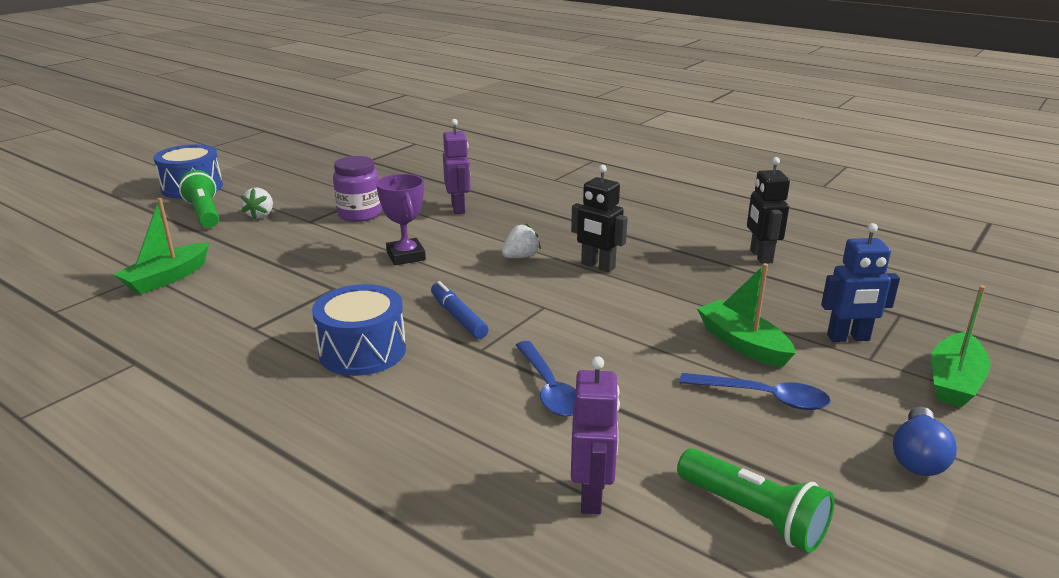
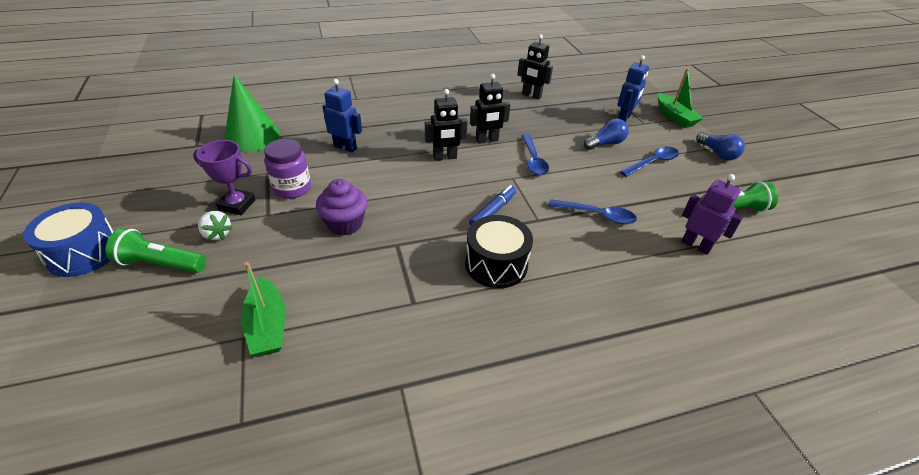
camera: 55 degrees left, 15 degrees up
blue drum [312,284,406,376] -> black drum [465,215,533,288]
purple trophy [376,174,426,265] -> purple trophy moved to [193,140,256,215]
blue marker [431,281,489,339] -> blue marker turned 120 degrees clockwise [469,185,516,226]
purple robot [443,119,471,214] -> blue robot [323,79,362,153]
white strawberry [502,223,541,258] -> black robot [425,89,468,161]
green boat [697,263,795,368] -> blue light bulb [584,118,629,150]
none -> green cone [224,74,280,152]
none -> purple cupcake [316,179,367,236]
none -> blue spoon [521,134,549,176]

